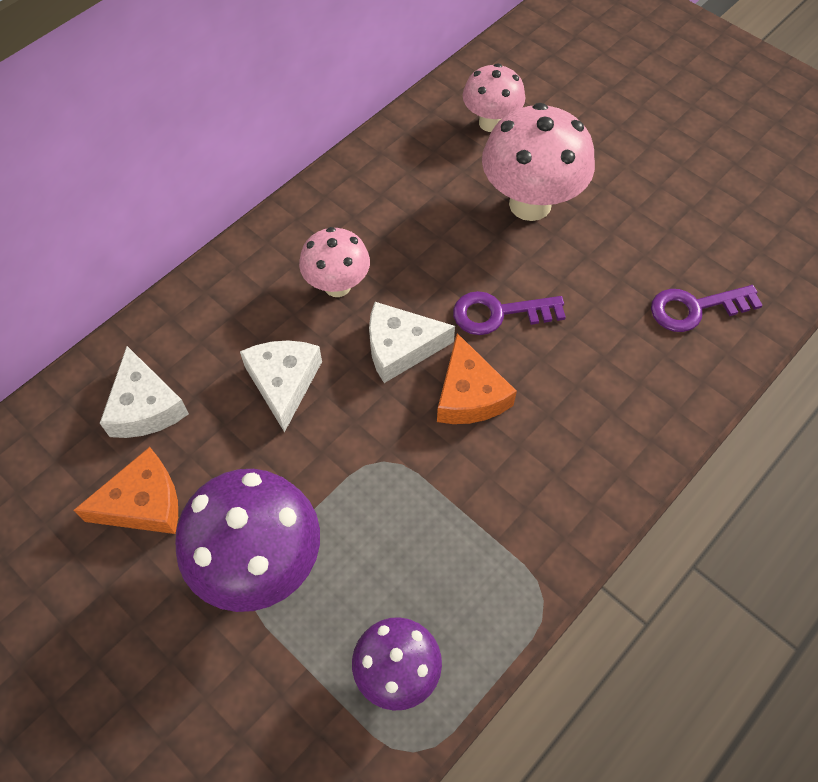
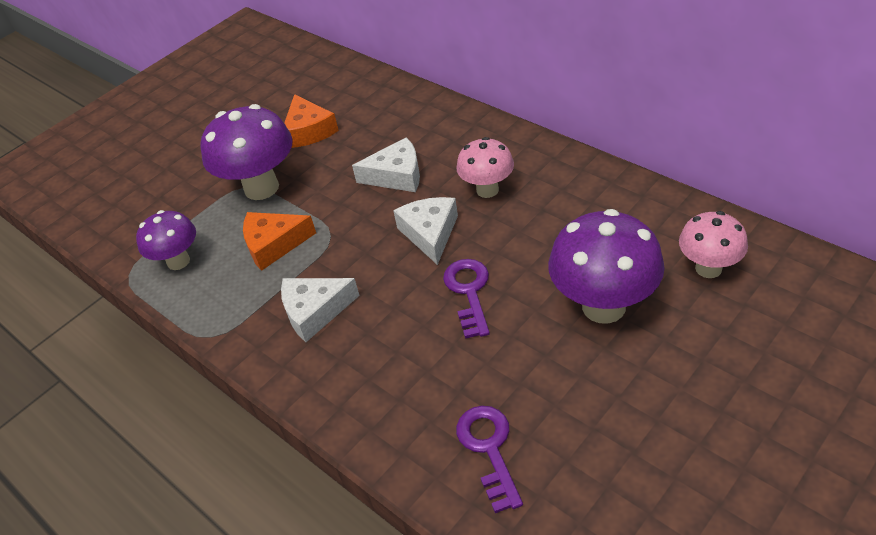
camera: 95 degrees right, 15 degrees down
white cheese [100,346,189,438] -> white cheese moved to [281,278,360,342]
orange cheese [437,333,517,424] -> orange cheese moved to [243,212,316,271]
pink mushroom [482,103,595,221] -> purple mushroom [548,209,665,324]

